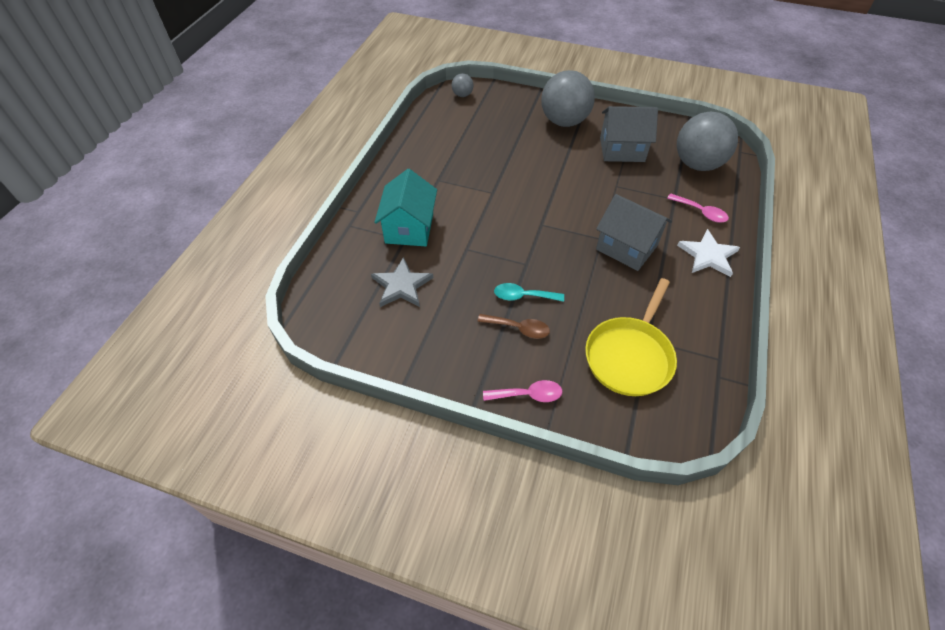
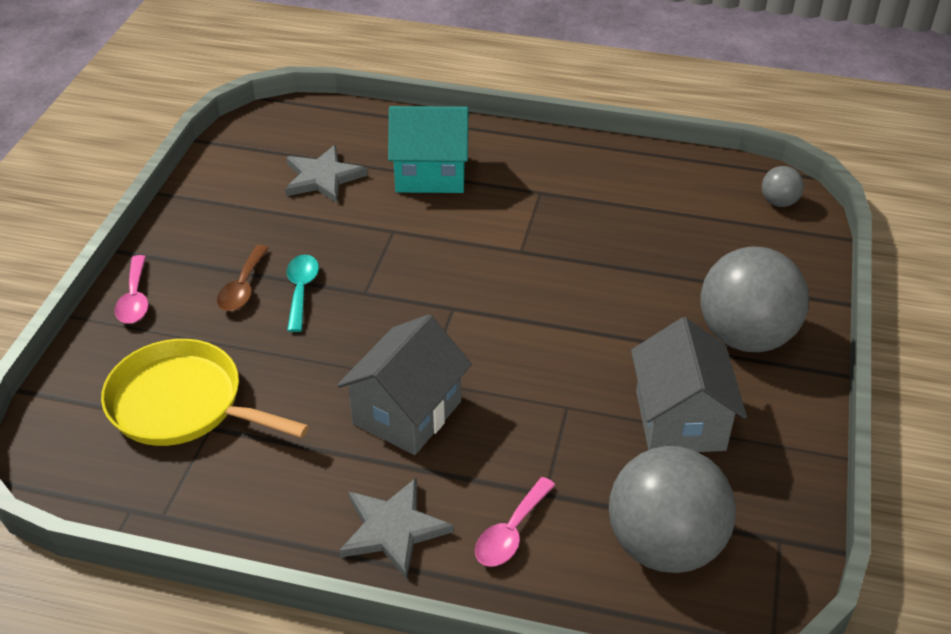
camera: 85 degrees right, 10 degrees down
white star [677,229,740,277] -> grey star [339,477,454,580]

